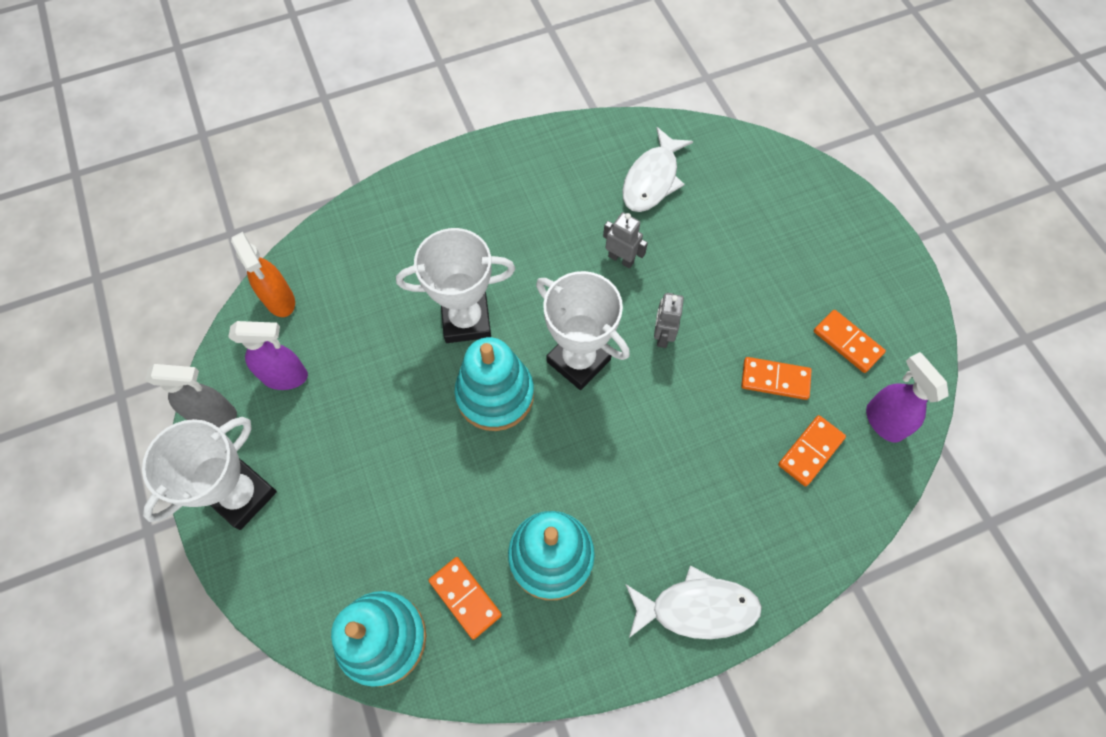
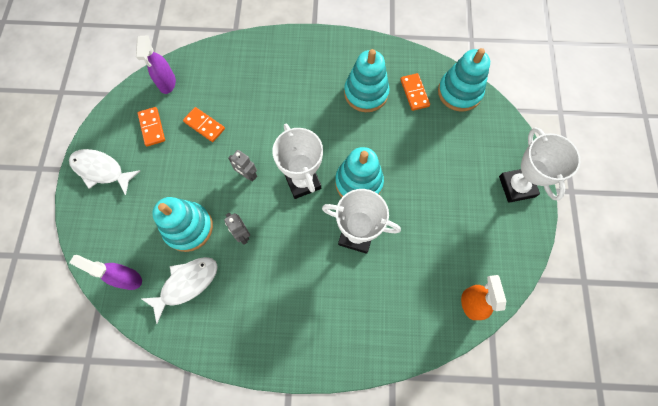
camera: 155 degrees left, 5 degrees up
white trophy [142,417,277,530] -> white trophy turned 75 degrees counterclockwise [499,127,580,203]
grey spray bottle [145,364,237,428] -> none
purple spray bottle [228,321,308,390] -> purple spray bottle moved to [69,255,142,290]
white fish [625,566,762,639] -> white fish moved to [69,149,140,195]
grey robot [654,293,684,348] -> grey robot turned 90 degrees clockwise [228,150,257,182]
orange domino [778,415,846,486] -> none
none -> turquoise stacking toy [152,197,213,252]

